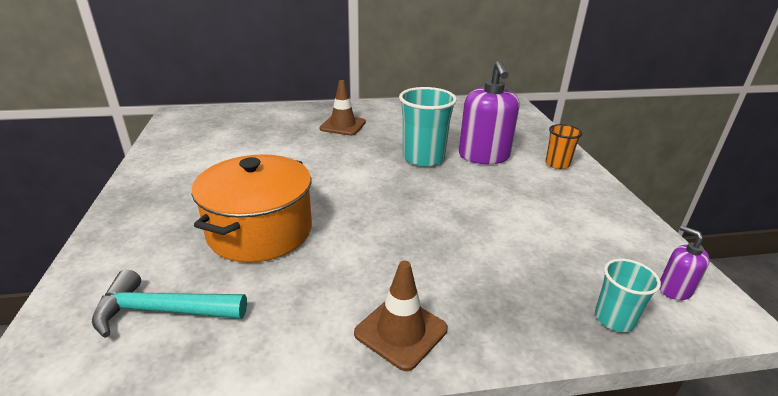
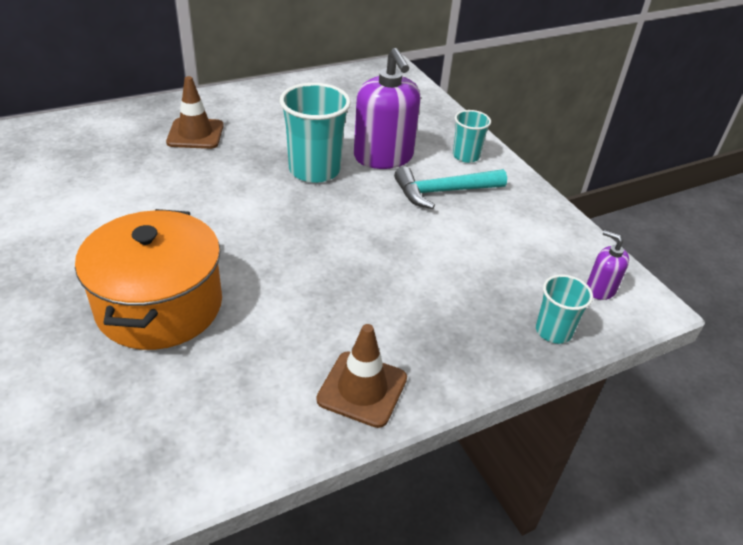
camera: 20 degrees left, 10 degrees up
turquoise hammer [92,269,247,338] -> turquoise hammer moved to [394,166,507,209]
orange cup [545,124,583,169] -> turquoise cup [453,110,491,163]

